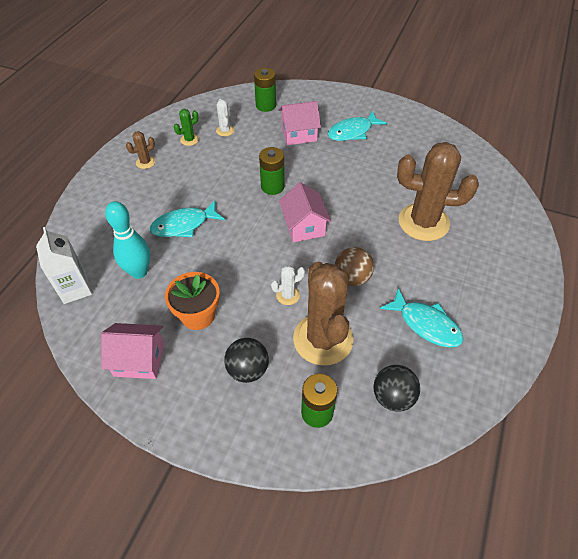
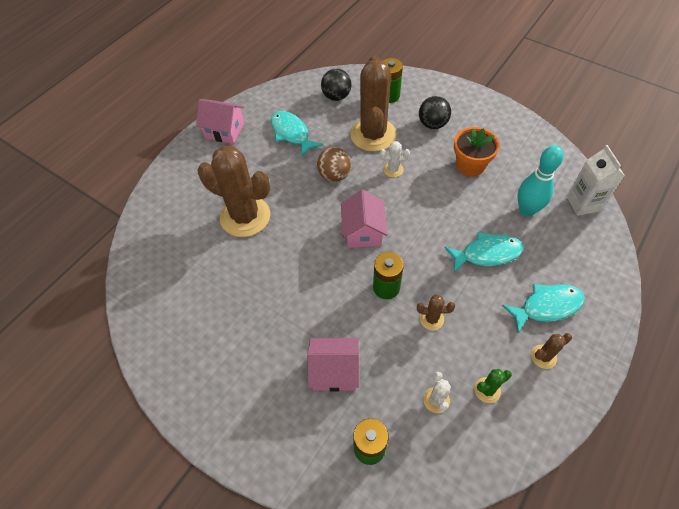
camera: 165 degrees left, 5 degrees up
pink house [101,323,164,379] -> pink house moved to [196,99,244,144]
turquoise fish [328,111,387,141] -> turquoise fish moved to [502,284,585,333]
none -> brown cactus [417,295,455,330]

